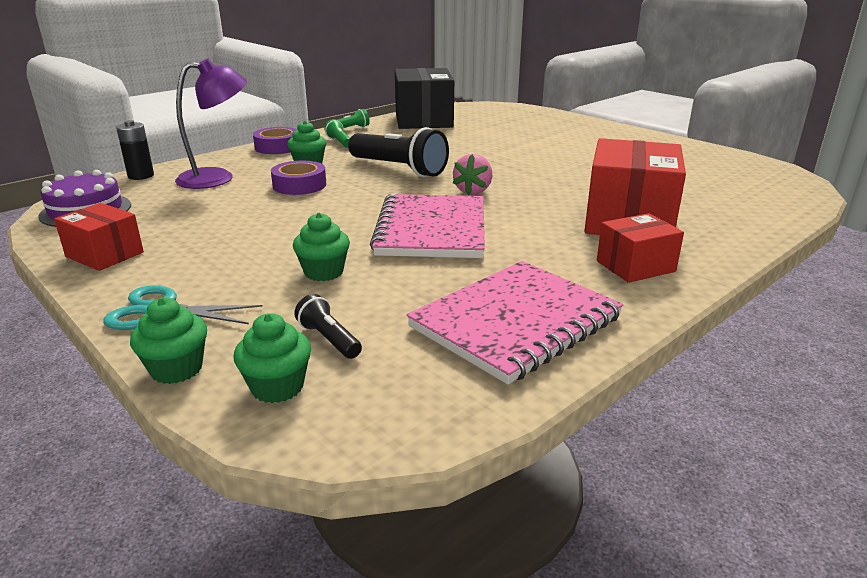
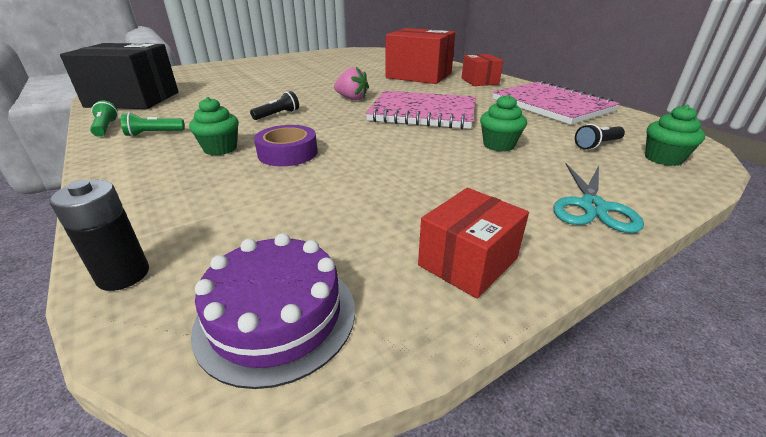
camera: 80 degrees left, 5 degrees up
green cupcake [130,298,207,384] -> none
purple lamp [175,59,247,189] -> none
purple tape [253,127,297,154] -> none
black flashlight [348,127,449,177] -> black flashlight [250,91,299,120], size x0.46

